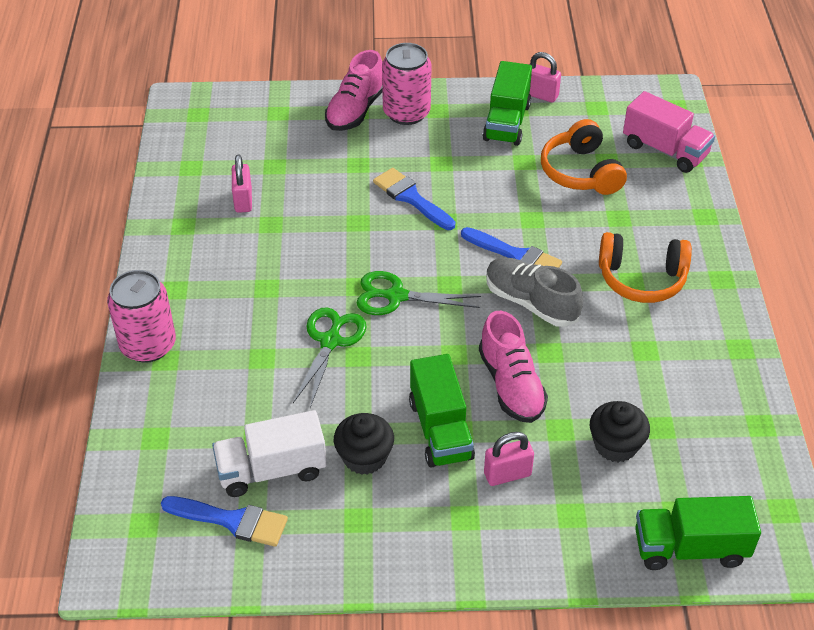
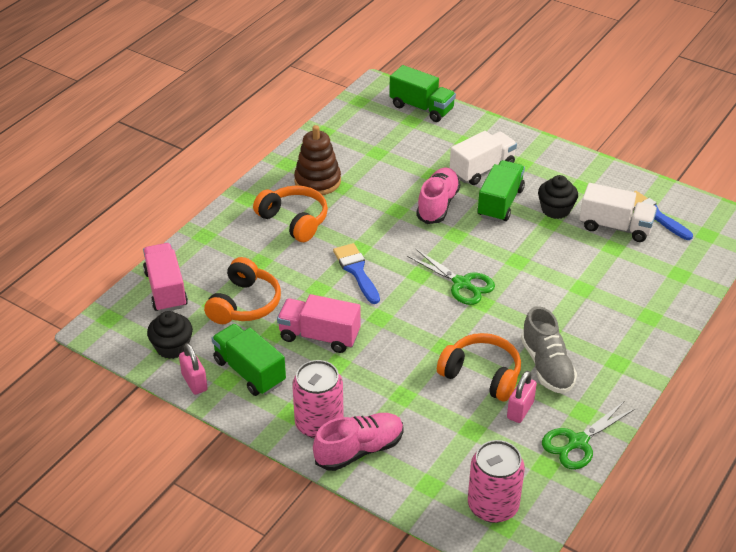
camera: 145 degrees left, 5 degrees down
pink can [107,270,176,363] -> pink can moved to [468,440,525,523]
green scissors [293,307,366,408] -> green scissors moved to [542,401,636,470]
blue brush [373,168,455,230] -> none
green truck [482,61,532,146] -> green truck turned 90 degrees counterclockwise [211,324,286,396]
pink padlock [484,432,534,486] -> white truck [450,131,517,185]
grey shoe [486,257,583,327] -> grey shoe moved to [521,306,577,394]
black cupcake [590,401,650,462] -> black cupcake moved to [147,311,193,359]
none -> pink truck [277,294,360,353]
none -> brown stacking toy [294,125,341,195]
none -> orange headphones [437,333,521,402]

